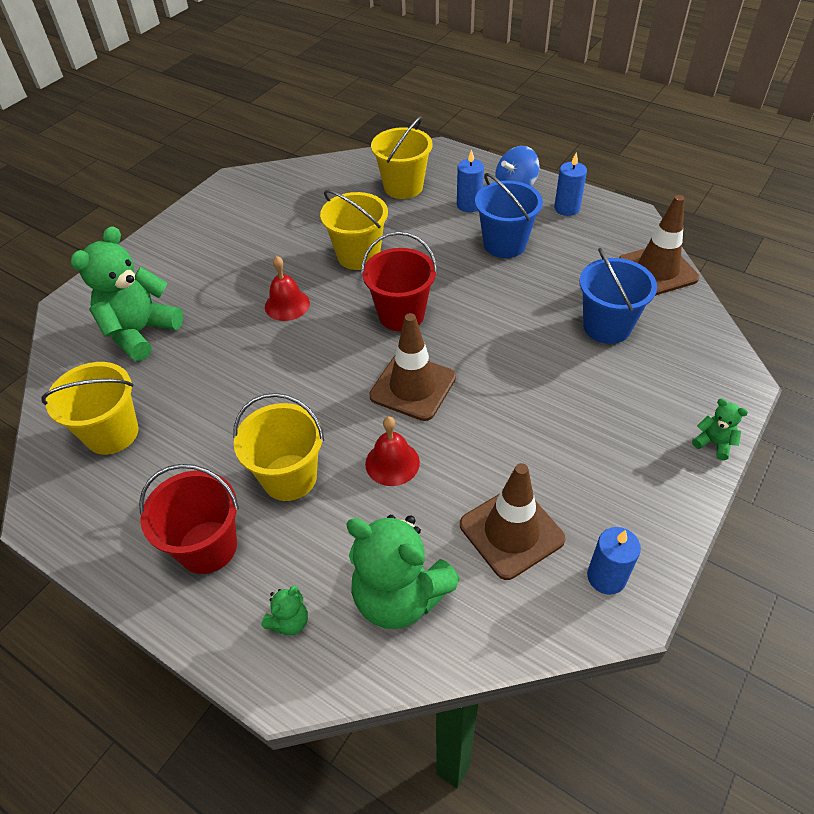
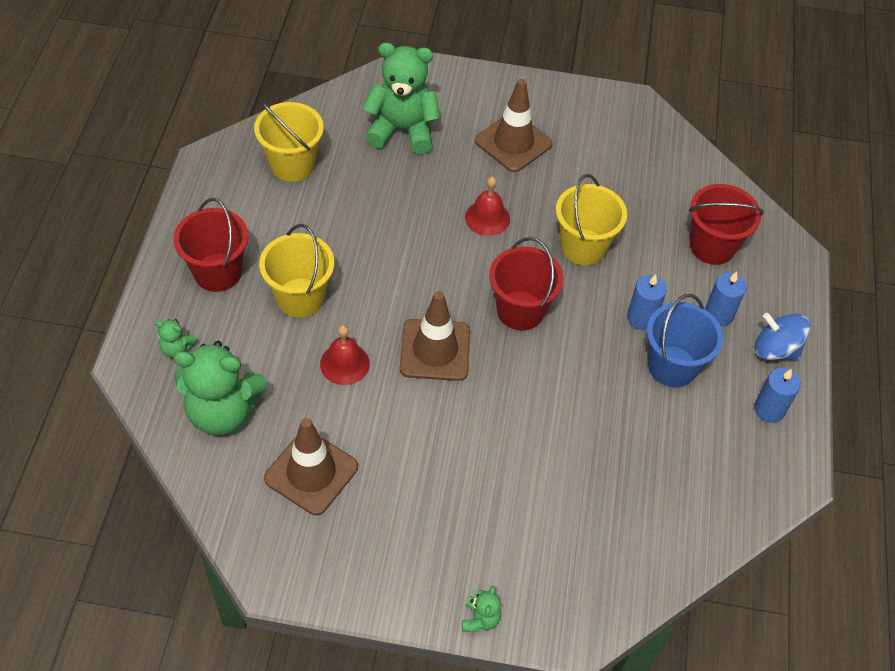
camera: 60 degrees right, 5 degrees up
green teddy bear [346,515,460,629] -> green teddy bear turned 90 degrees counterclockwise [173,341,267,435]
yellow bucket [371,116,433,199] -> red bucket [689,184,764,265]
blue bucket [579,248,657,344] -> none
blue candle [587,527,641,595] -> blue candle moved to [627,274,667,330]
brown traffic cone [619,195,699,296] -> brown traffic cone moved to [475,79,553,172]

